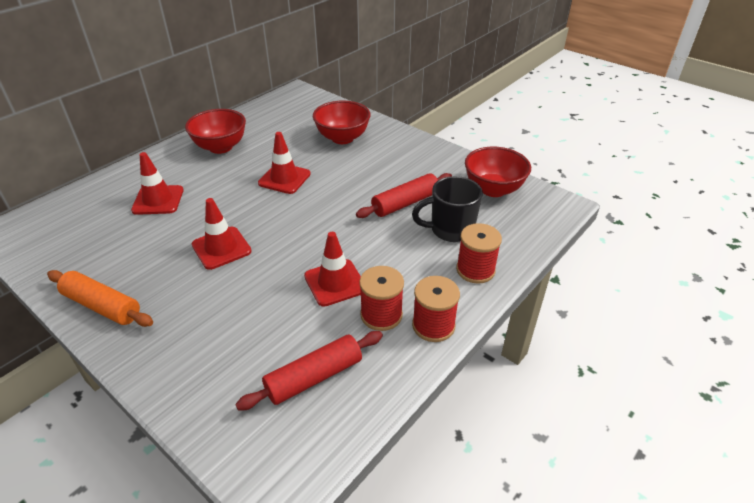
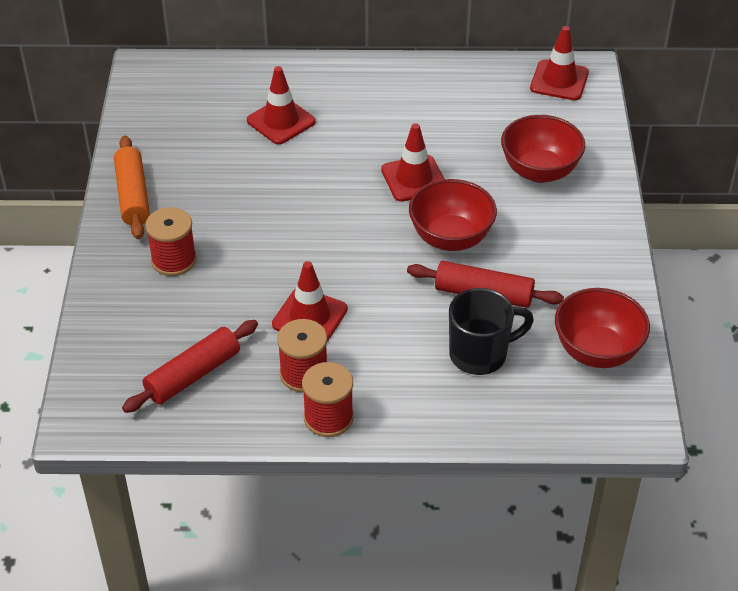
camera: 50 degrees right, 5 degrees up
red bowl [185,109,246,154] -> red bowl moved to [409,179,497,251]
red traffic cone [192,198,251,270] -> red traffic cone moved to [530,26,589,100]
red rolling pin [235,331,383,410] -> red rolling pin turned 60 degrees counterclockwise [122,320,258,413]
black mug [412,176,483,242] -> black mug turned 120 degrees clockwise [449,288,534,375]
red spool [456,223,502,284] -> red spool moved to [145,207,197,276]

